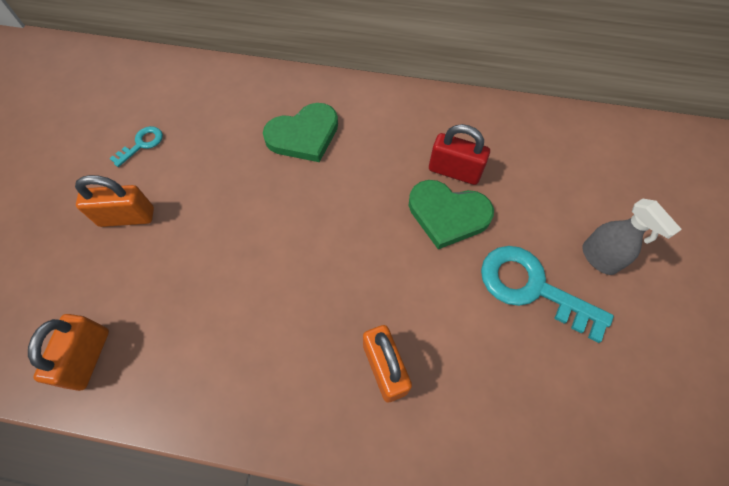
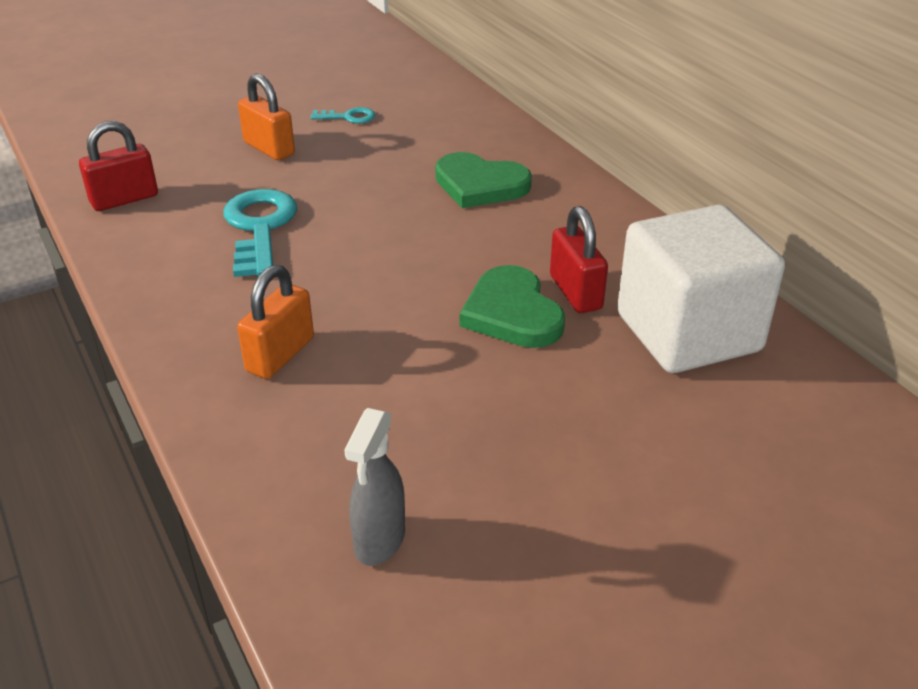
camera: 50 degrees right, 25 degrees down
orange padlock [28,314,109,391] -> red padlock [79,121,158,211]
turquoise key [481,246,614,343] -> turquoise key moved to [223,189,297,277]
grey spray bottle [582,199,682,275] -> grey spray bottle moved to [344,408,405,566]
none -> white cube [617,205,785,373]

